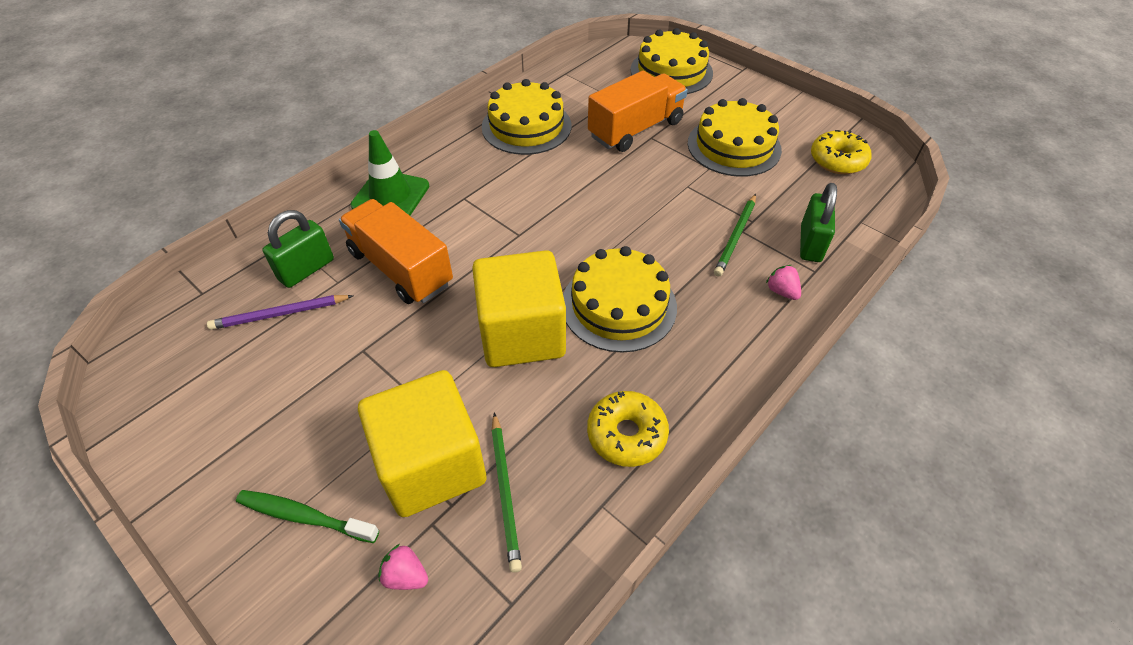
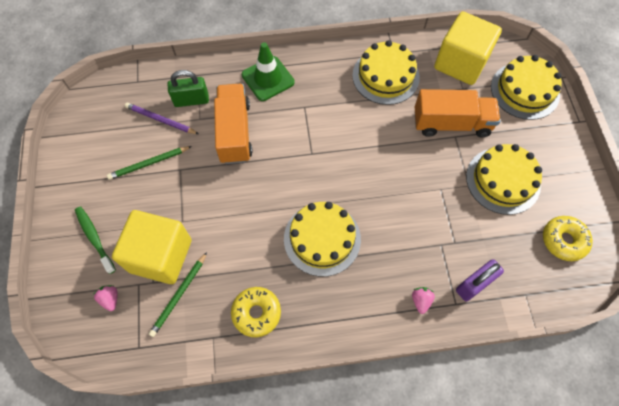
camera: 40 degrees right, 15 degrees up
yellow cube [472,250,566,367] -> yellow cube moved to [434,12,502,85]
green pencil [714,194,756,277] -> green pencil moved to [107,146,192,180]
green padlock [800,183,837,262] -> purple padlock [456,259,504,301]

